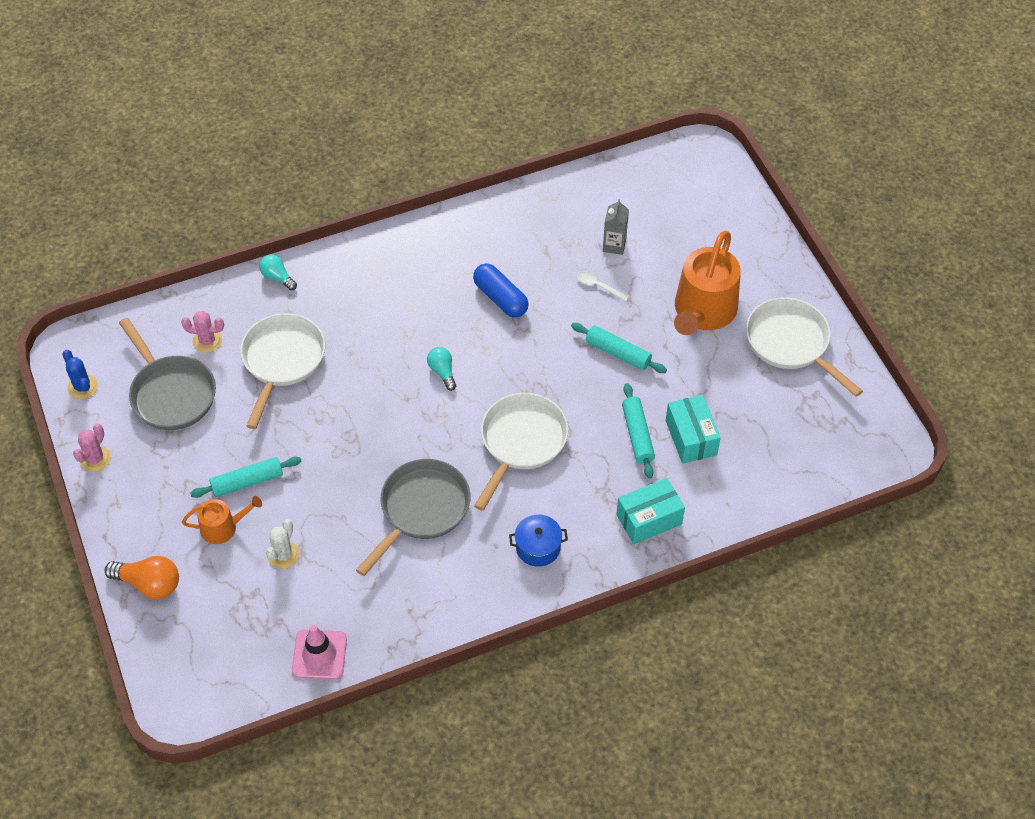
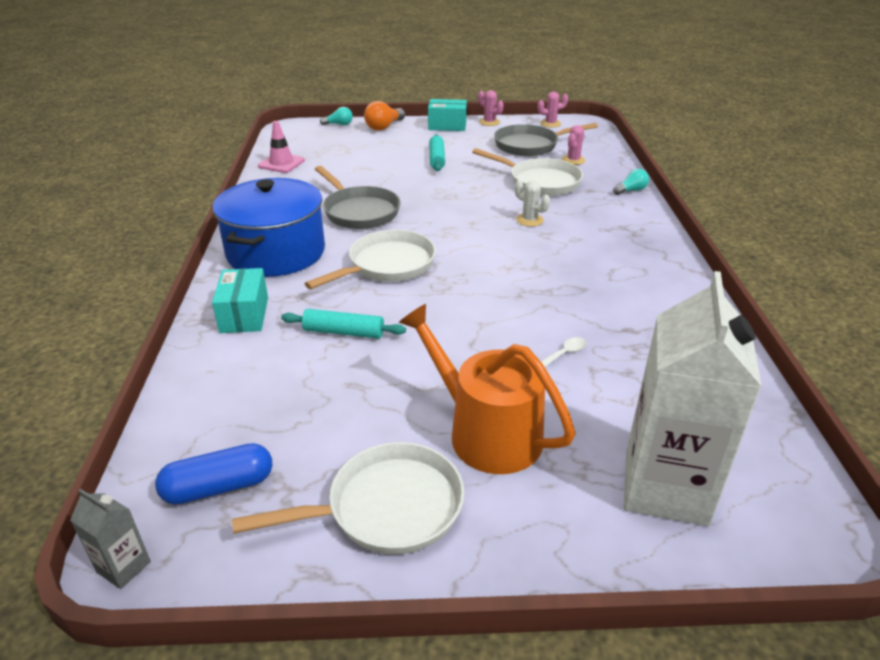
camera: 110 degrees right, 20 degrees down
blue cactus [62,350,98,399] -> pink cactus [538,91,568,128]
orange watering can [182,496,262,544] -> none
white cactus [266,519,300,569] -> white cactus moved to [515,180,550,227]
turquoise light bulb [427,347,456,391] -> turquoise light bulb moved to [320,107,353,125]
blue capsule [473,263,529,318] -> blue capsule moved to [155,443,272,505]
white pan [474,393,568,511] -> white pan turned 90 degrees counterclockwise [304,230,436,289]
blue pot [509,514,568,567] -> blue pot [213,178,325,277], size x2.36
turquoise rolling pin [571,323,667,373] -> none
grey carton [603,199,629,255] -> grey carton moved to [70,489,151,589]
turquoise box [666,395,721,464] -> turquoise box moved to [428,99,467,131]
none -> white carton [624,271,762,526]

